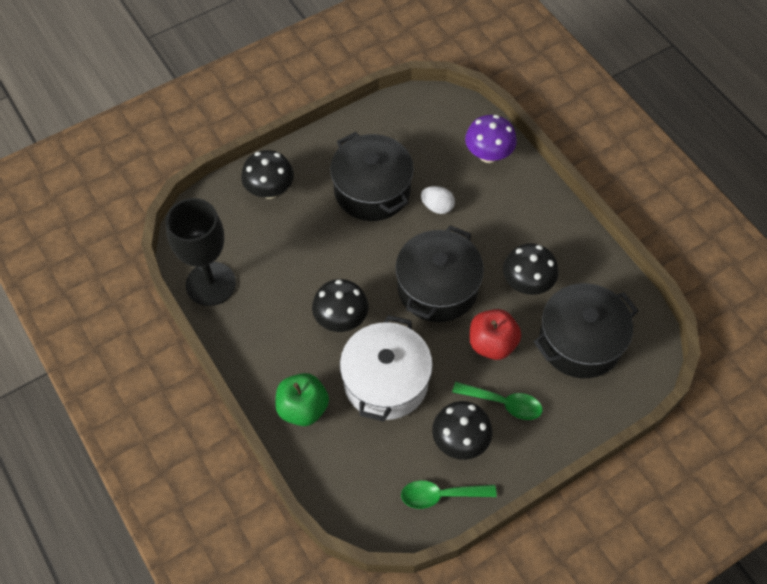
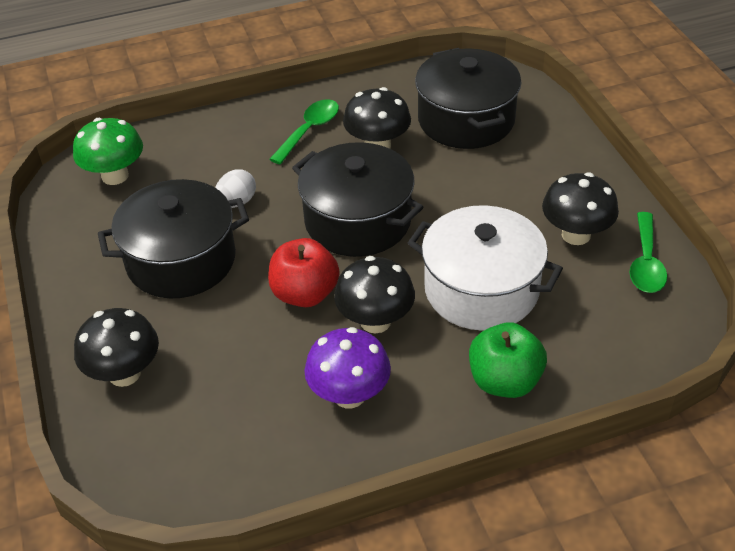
camera: 75 degrees left, 15 degrees down
black goblet [166,198,236,306] -> none
green spoon [452,382,542,420] -> green spoon moved to [269,99,339,164]
purple mushroom [465,115,517,163] -> purple mushroom moved to [305,327,391,409]
red apple [470,309,521,360] -> red apple moved to [268,238,339,307]
none -> green mushroom [73,118,143,185]

